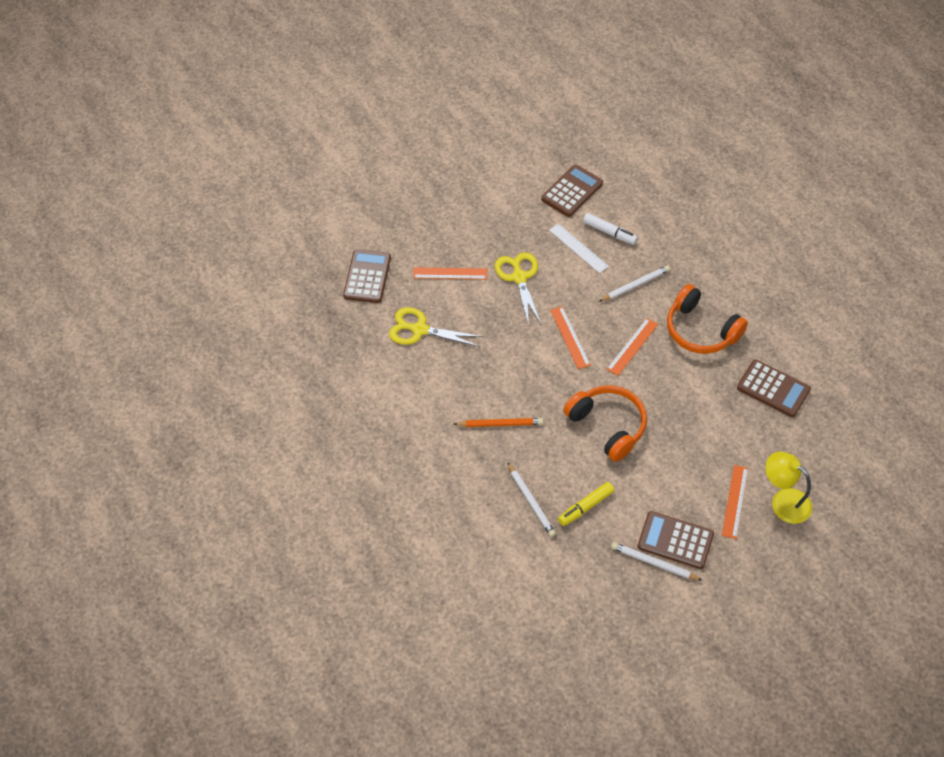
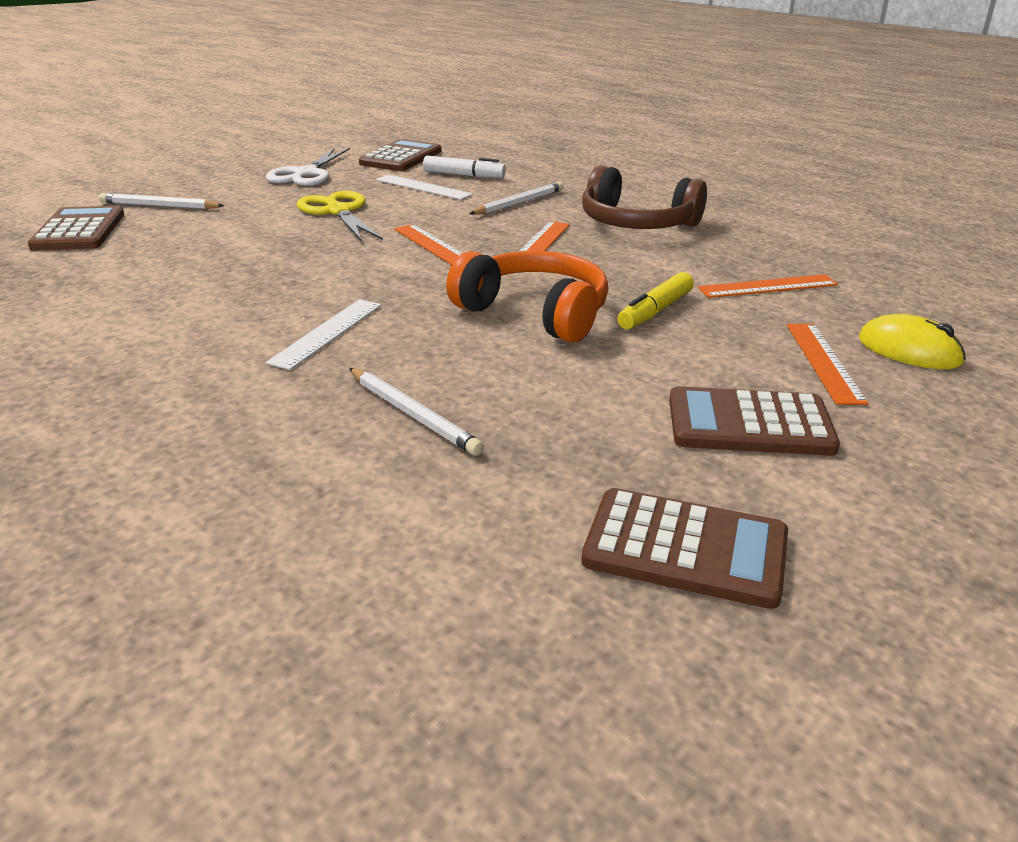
camera: 15 degrees left, 25 degrees down
yellow scissors [389,307,483,347] -> none
orange ruler [413,267,487,279] -> orange ruler moved to [698,274,838,298]
orange pencil [454,418,543,427] -> white ruler [266,299,382,370]
yellow marker [558,482,615,526] -> yellow marker moved to [617,272,694,329]
white pencil [611,542,703,581] -> white pencil moved to [99,193,224,209]
orange headphones [667,284,748,354] -> brown headphones [582,165,707,229]
brown calculator [737,360,811,417] -> brown calculator moved to [581,488,788,609]
yellow lamp [765,452,812,524] -> yellow mouse [858,314,966,369]
none -> white scissors [266,148,350,186]

